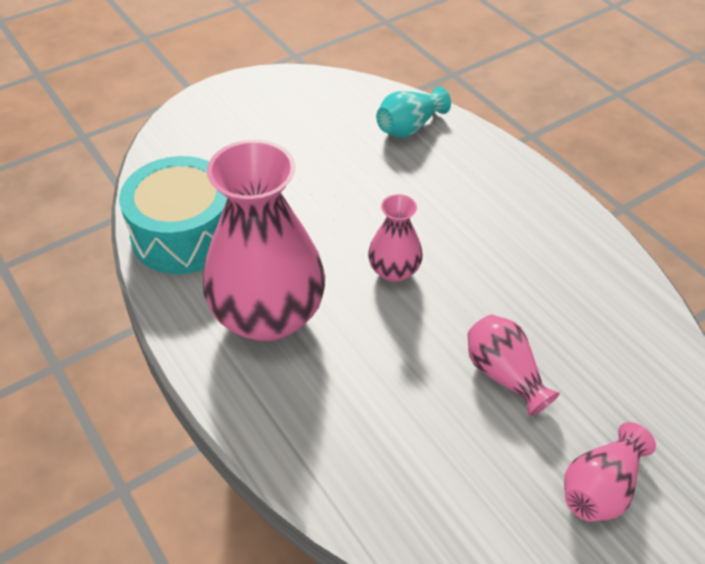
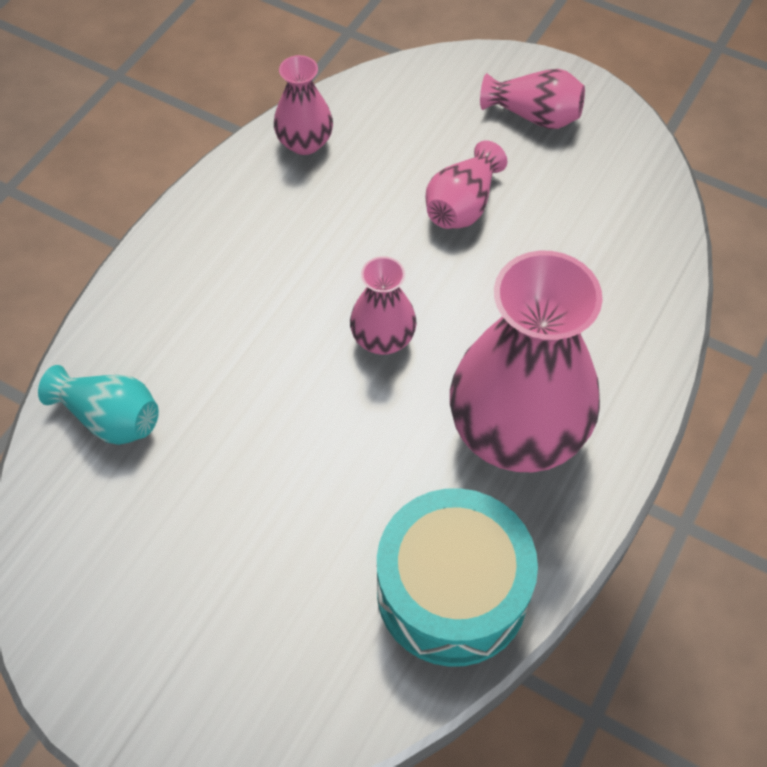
camera: 115 degrees left, 10 degrees up
none -> pink vase [274,55,333,155]

